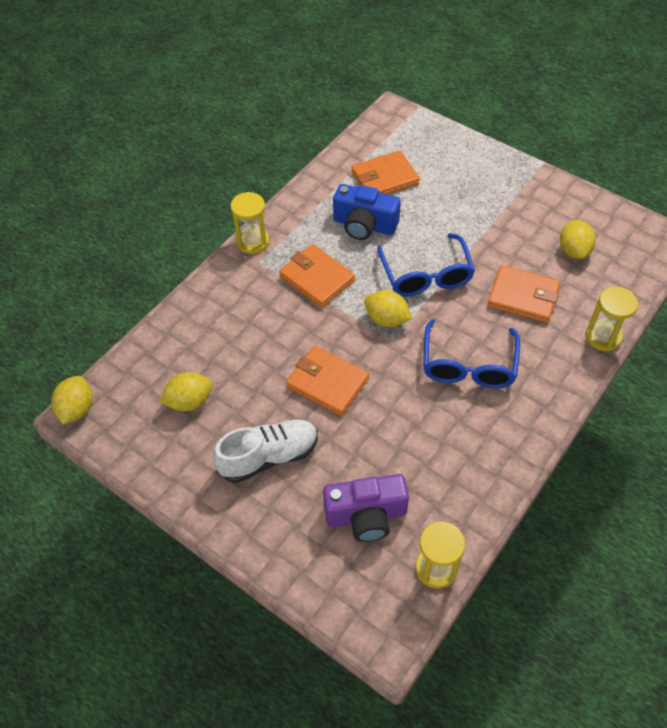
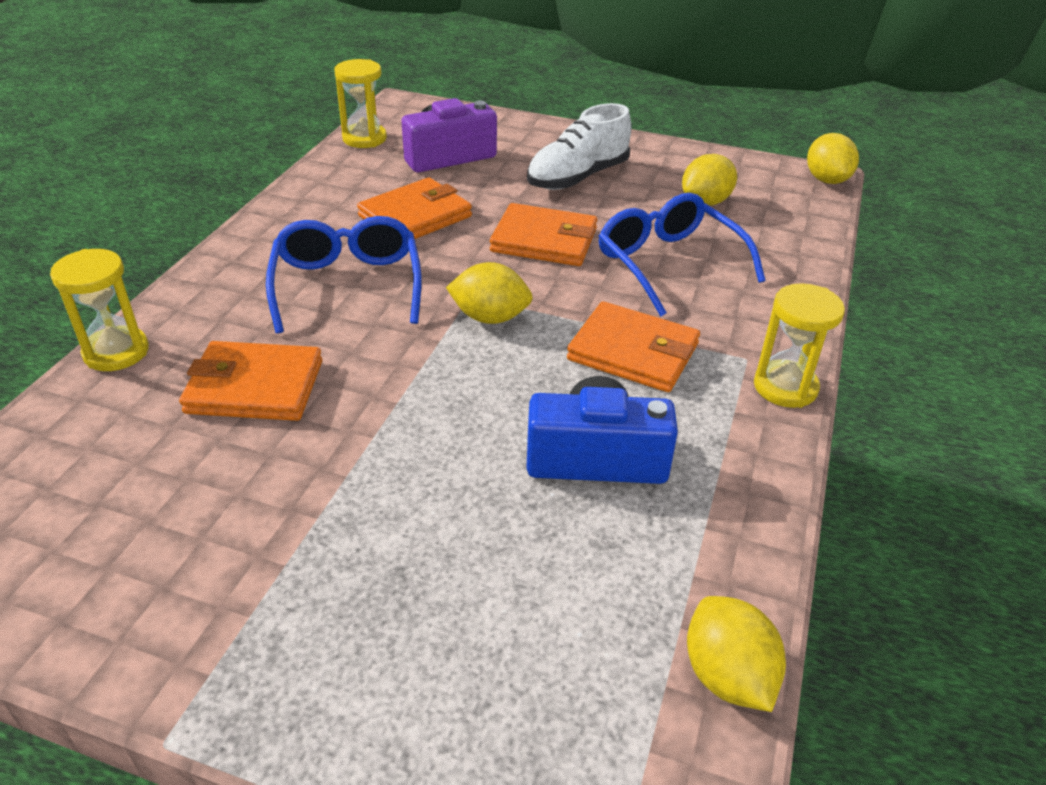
camera: 160 degrees right, 15 degrees down
orange wallet [351,151,420,195] -> orange wallet moved to [357,177,472,239]
blue glasses [377,233,475,297] -> blue glasses moved to [599,193,766,316]
yellow lemon [560,220,596,259] -> yellow lemon moved to [687,596,786,712]

